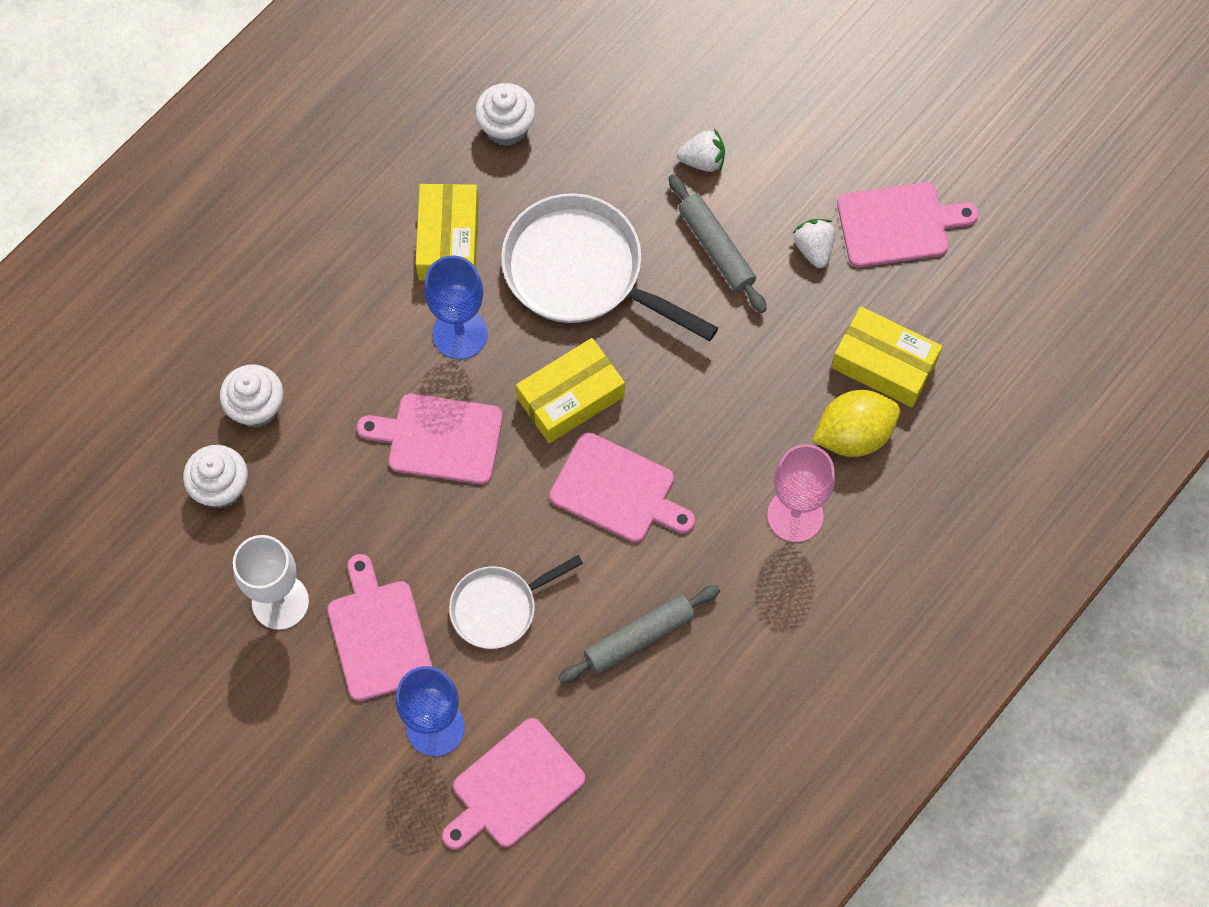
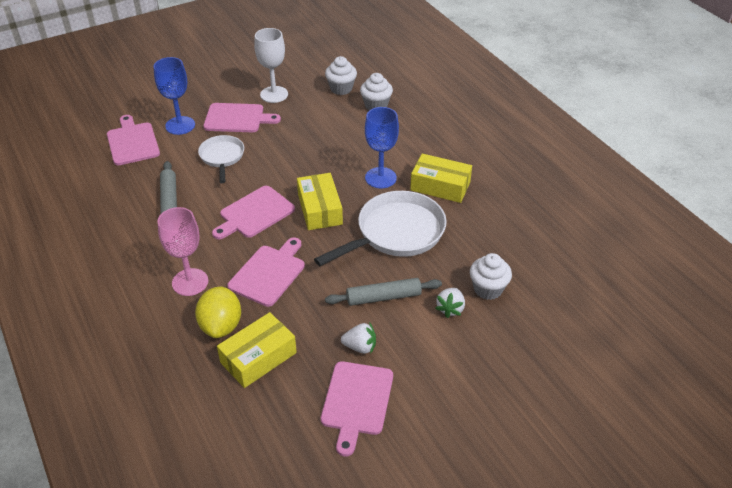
camera: 110 degrees right, 25 degrees down
pink cutting board [357,394,503,485] -> pink cutting board moved to [227,237,305,307]
white cupcake [475,83,536,146] -> white cupcake moved to [470,253,512,300]

